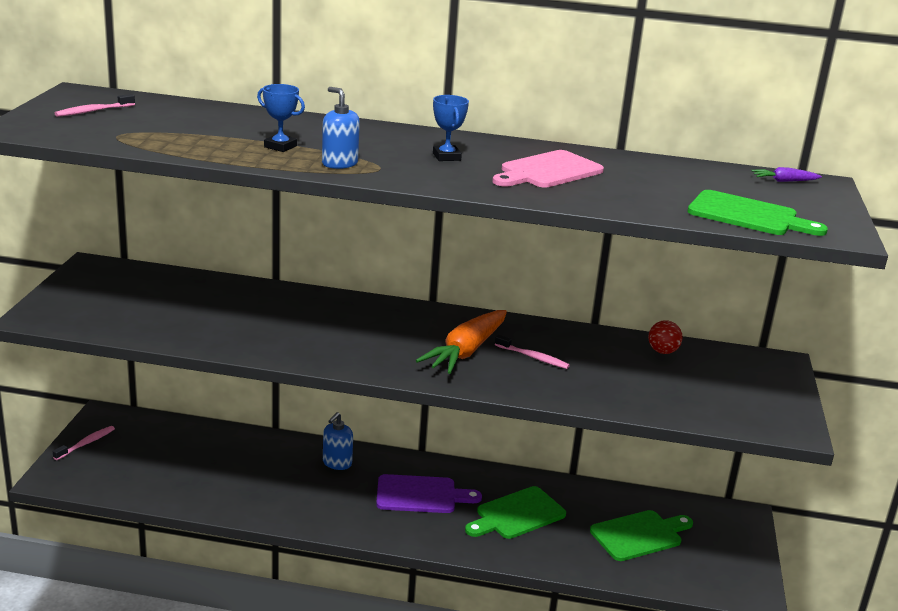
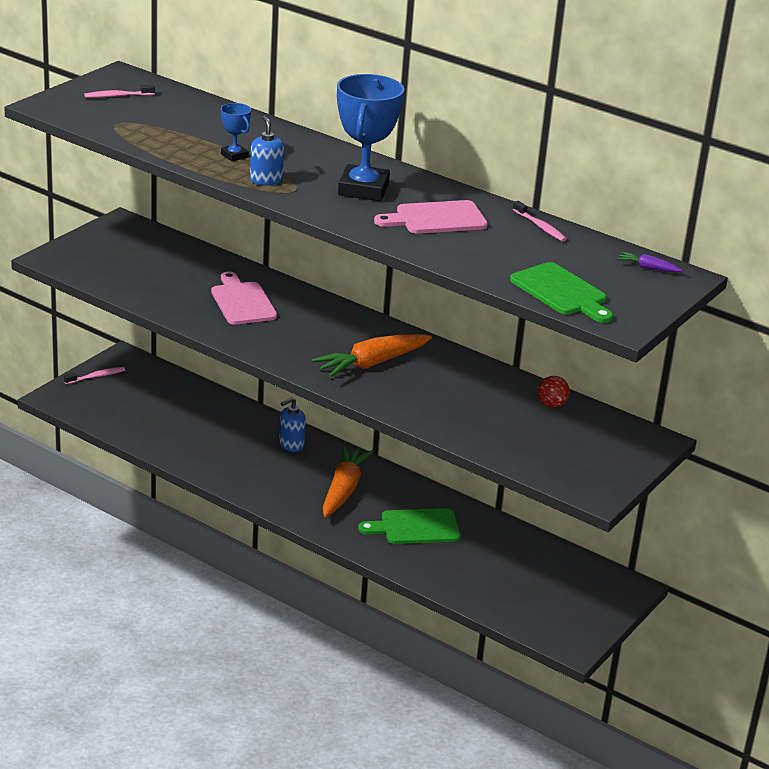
camera: 25 degrees right, 5 degrees up
purple cutting board [376,474,482,513] -> orange carrot [323,445,374,517]
blue trophy [433,95,469,161] -> blue trophy [337,74,404,201], size x2.12
pink toothbrush [495,335,570,369] -> pink toothbrush moved to [513,201,567,242]
green cutting board [590,510,693,561] -> none
none -> pink cutting board [211,272,277,325]

